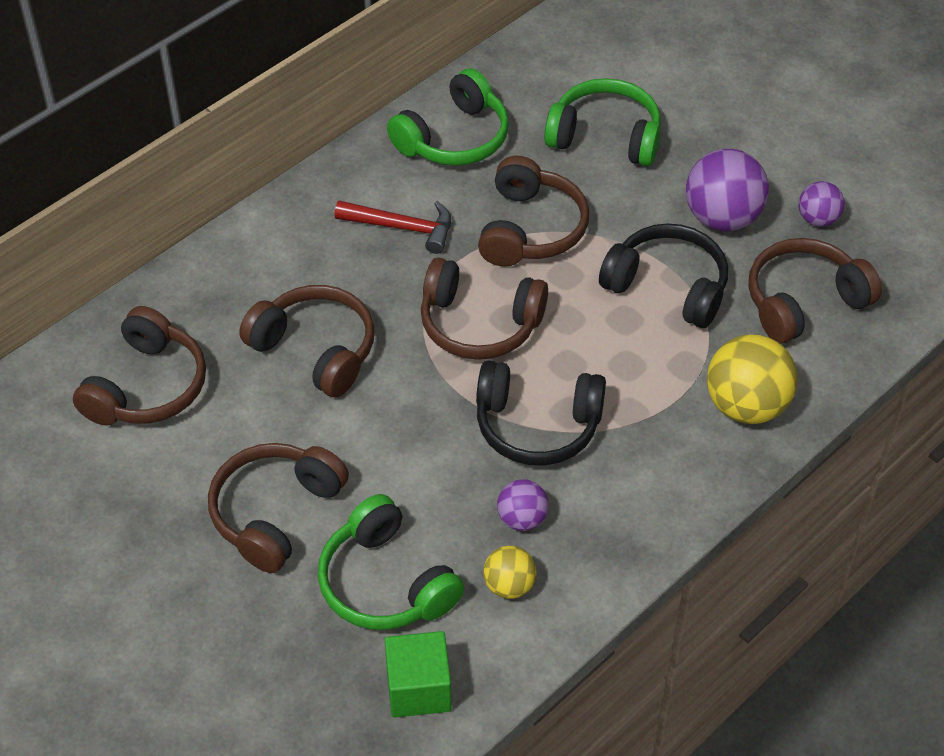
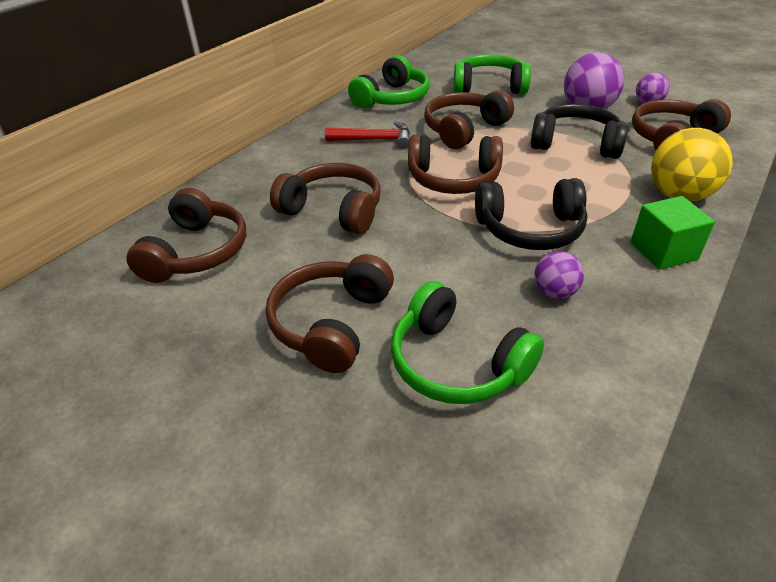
camera: 10 degrees left, 10 degrees down
green cube [385,631,452,718] -> green cube moved to [631,196,715,270]
brown headphones [478,156,589,267] -> brown headphones turned 135 degrees counterclockwise [424,90,514,149]
yellow ball [483,546,537,599] -> none

